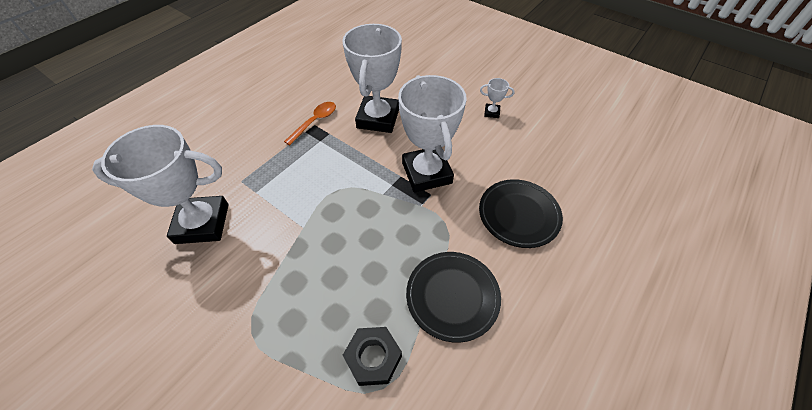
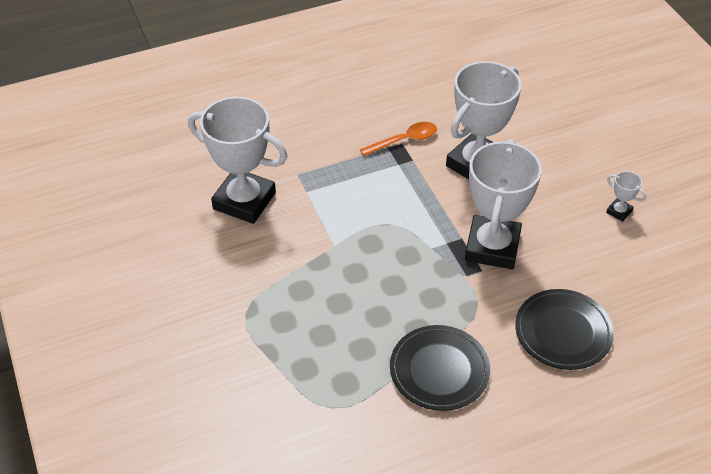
camera: 30 degrees right, 5 degrees down
black nut [343,327,402,386] -> none

